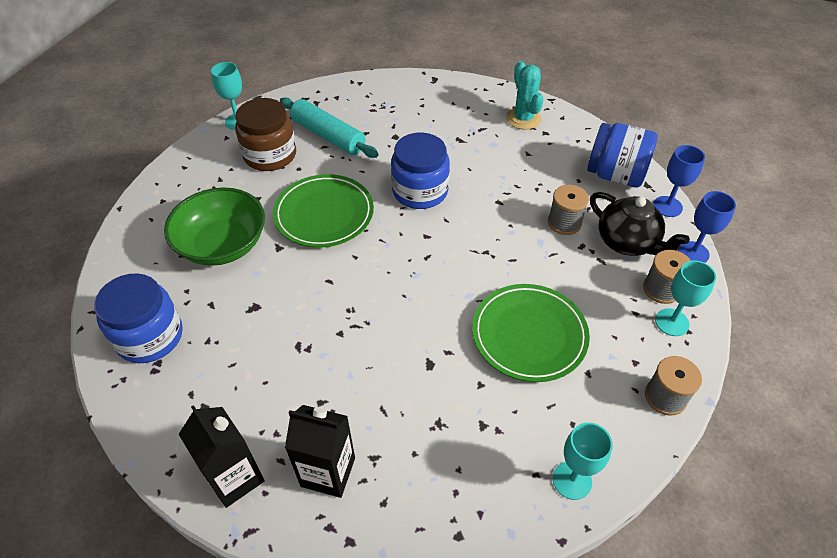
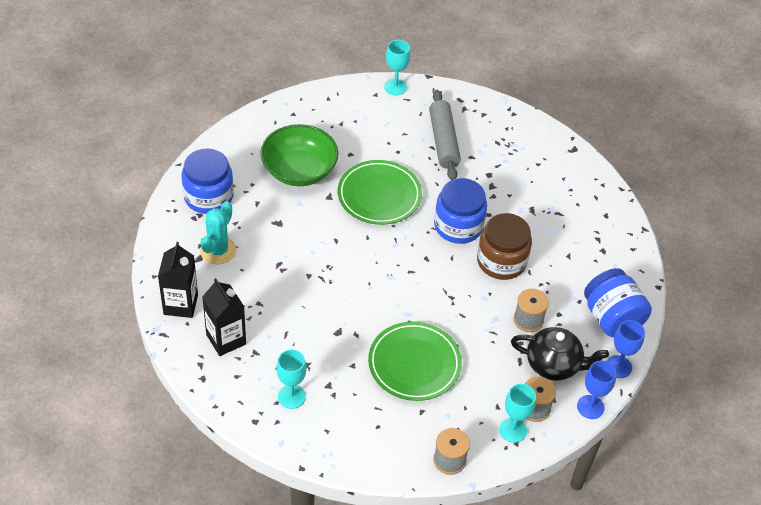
camera: 40 degrees right, 0 degrees up
brown jar [235,98,296,171] -> brown jar moved to [477,213,532,280]
turquoise rolling pin [280,97,379,158] -> grey rolling pin [429,90,461,180]
turquoise cactus [506,61,544,130] -> turquoise cactus moved to [201,201,237,264]
turquoise goblet [553,422,613,500] -> turquoise goblet moved to [276,349,306,409]
black teapot [590,192,690,256] -> black teapot turned 75 degrees counterclockwise [511,327,609,381]

